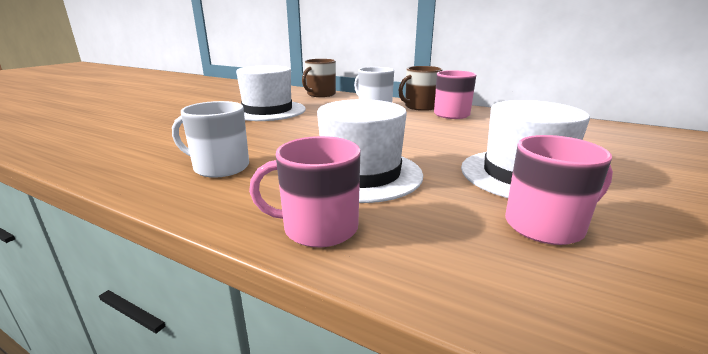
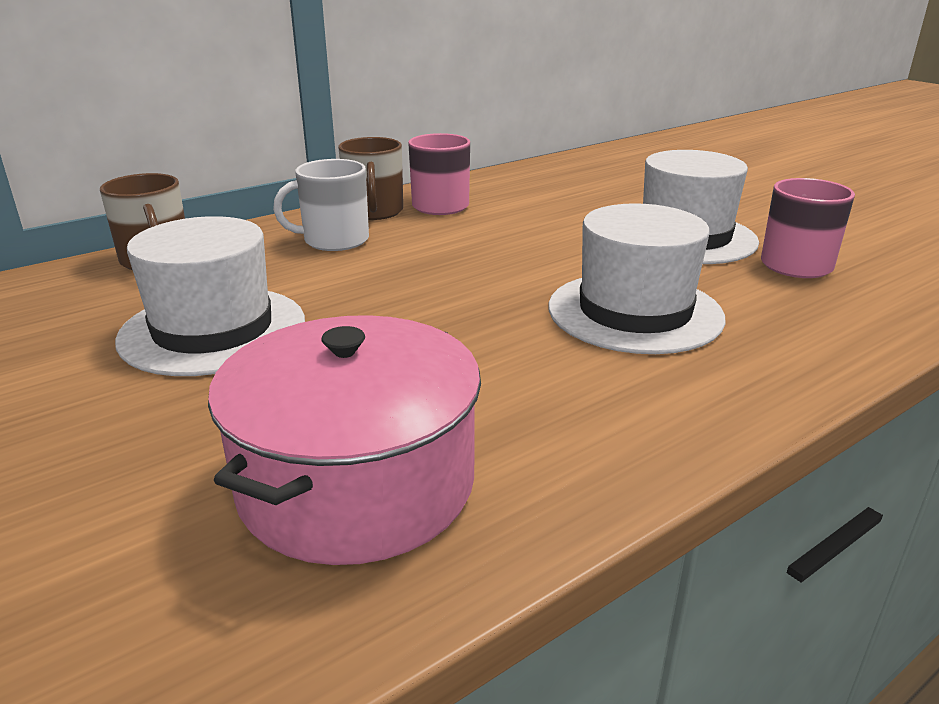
camera: 65 degrees left, 5 degrees up
white mug [172,101,249,178] -> none
pink mug [249,136,361,248] -> none
none -> pink pot [208,315,481,565]

